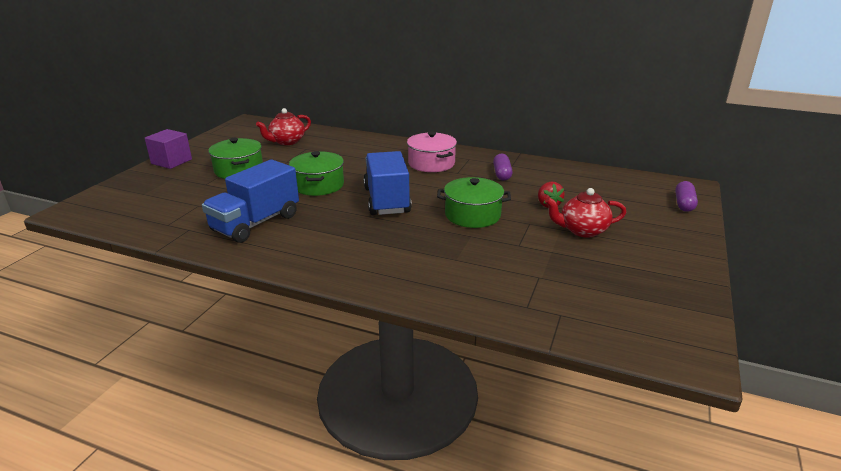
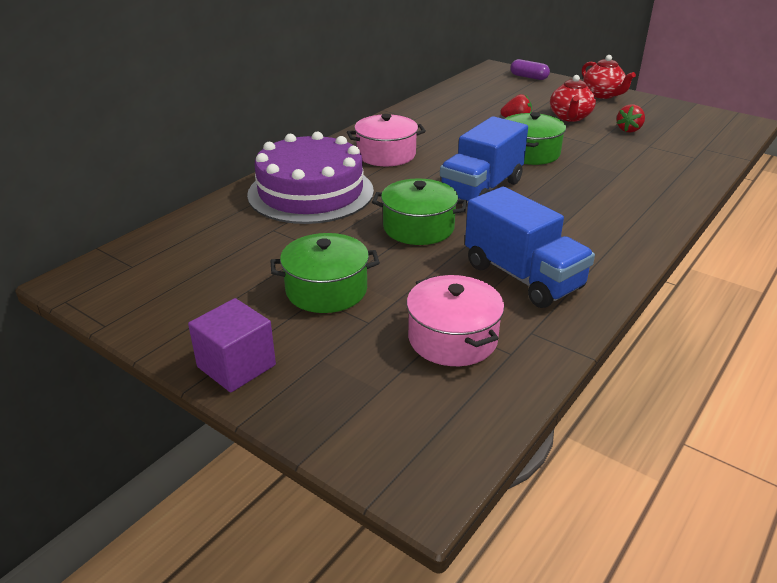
camera: 75 degrees left, 5 degrees up
red teapot [256,108,311,145] -> red teapot moved to [582,55,636,99]
blue truck [363,151,412,215] -> blue truck turned 60 degrees counterclockwise [440,116,528,204]
purple capsule [493,153,513,181] -> none
none -> purple cake [247,131,374,224]
none -> pink pot [407,275,504,366]
none -> red strawberry [617,104,645,132]

